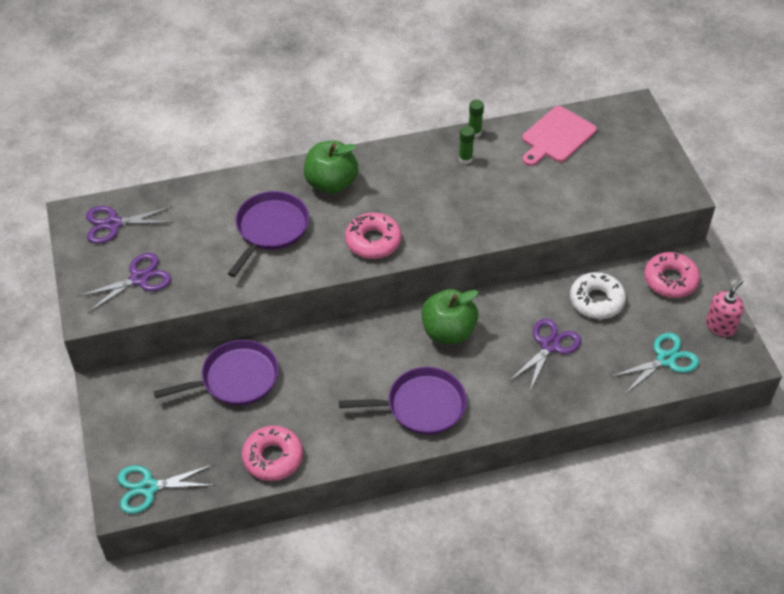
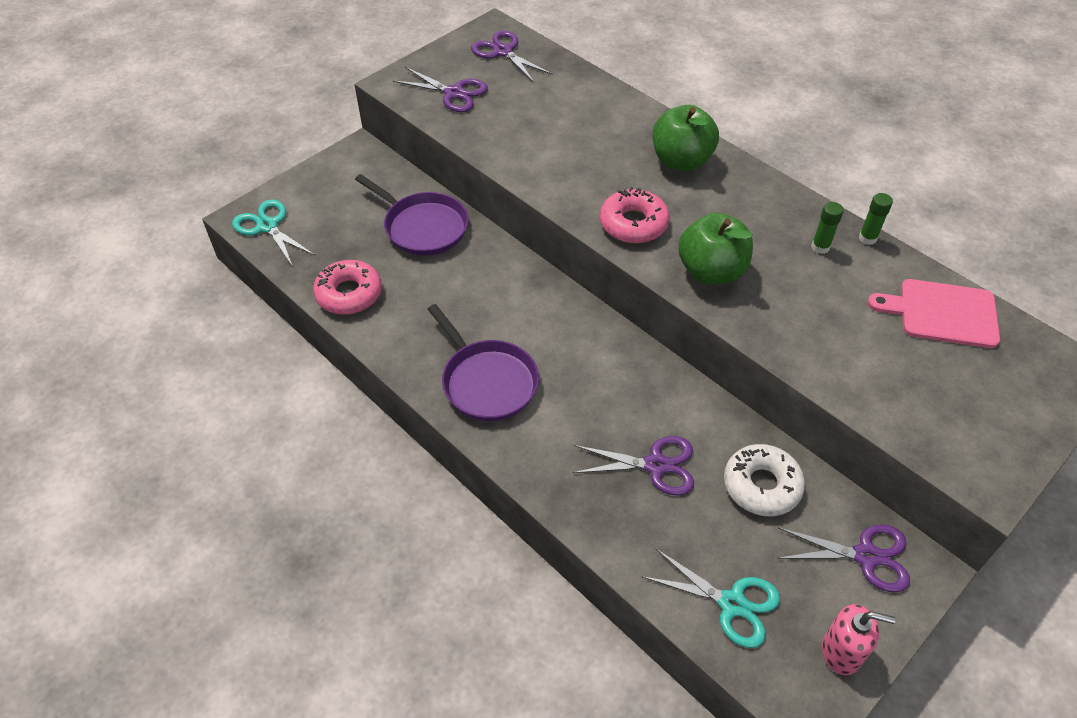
camera: 60 degrees right, 0 degrees up
purple pan [228,191,309,277] -> none
green apple [421,289,478,344] -> green apple moved to [678,213,753,285]
pink donut [644,252,700,298] -> purple scissors [777,524,910,592]

